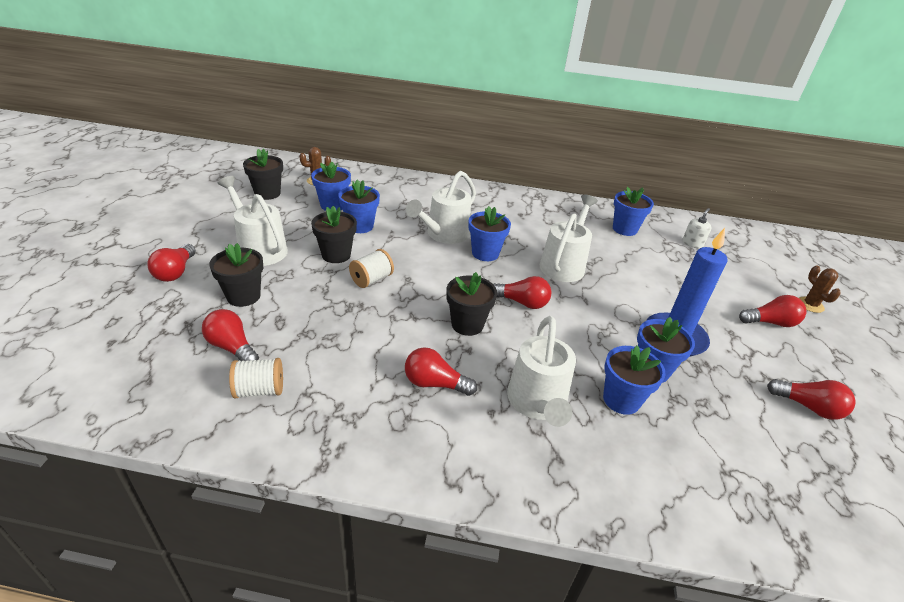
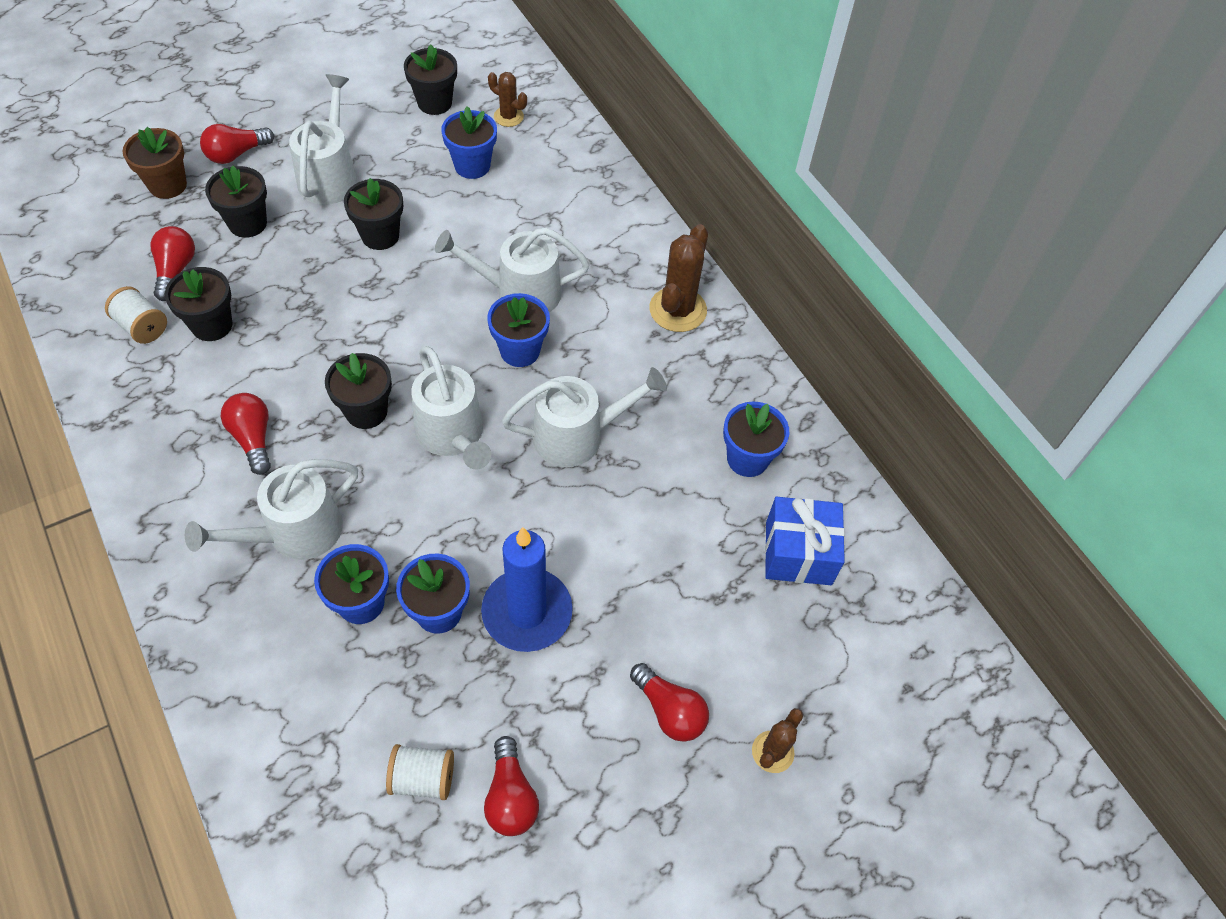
camera: 50 degrees right, 20 degrees up
blue flower pot [338,180,380,233] -> none
white spool [349,249,394,288] -> white spool moved to [386,744,454,800]
red light bulb [493,276,551,309] -> white watering can [411,346,491,469]
white soap dispenser [683,208,712,248] -> blue gift [765,497,845,585]
none -> brown flower pot [122,127,187,199]
none -> black flower pot [165,267,233,341]
none -> brown cactus [650,224,708,332]

